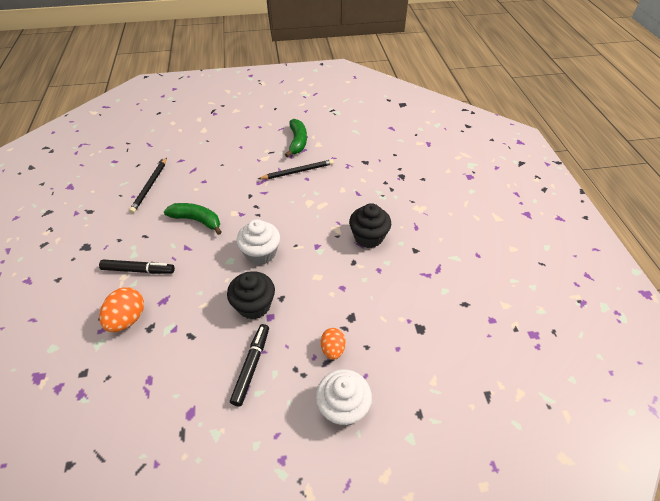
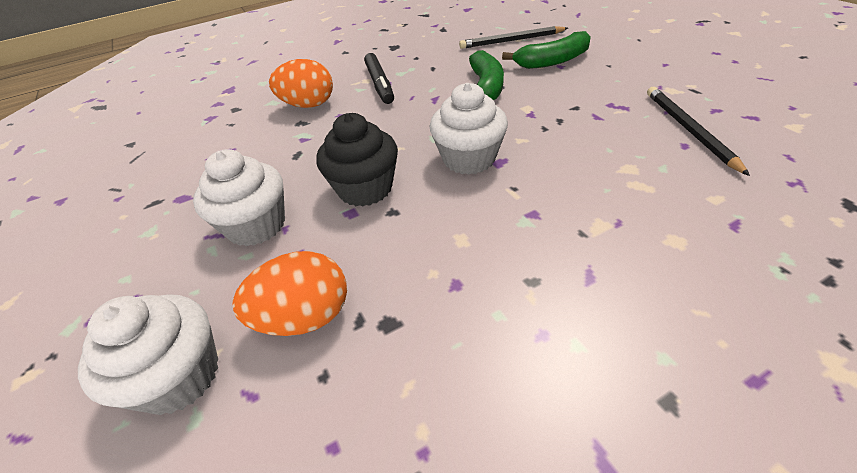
camera: 75 degrees right, 5 degrees down
black marker [230,324,269,406] -> white cupcake [193,149,285,246]
black pencil [258,159,334,179] -> black pencil turned 150 degrees counterclockwise [647,87,750,176]
green banana [285,119,307,157] -> green banana moved to [502,31,591,69]
orange egg [321,328,346,360] -> orange egg [232,251,347,336], size x1.53
black cupcake [349,203,391,248] -> none

